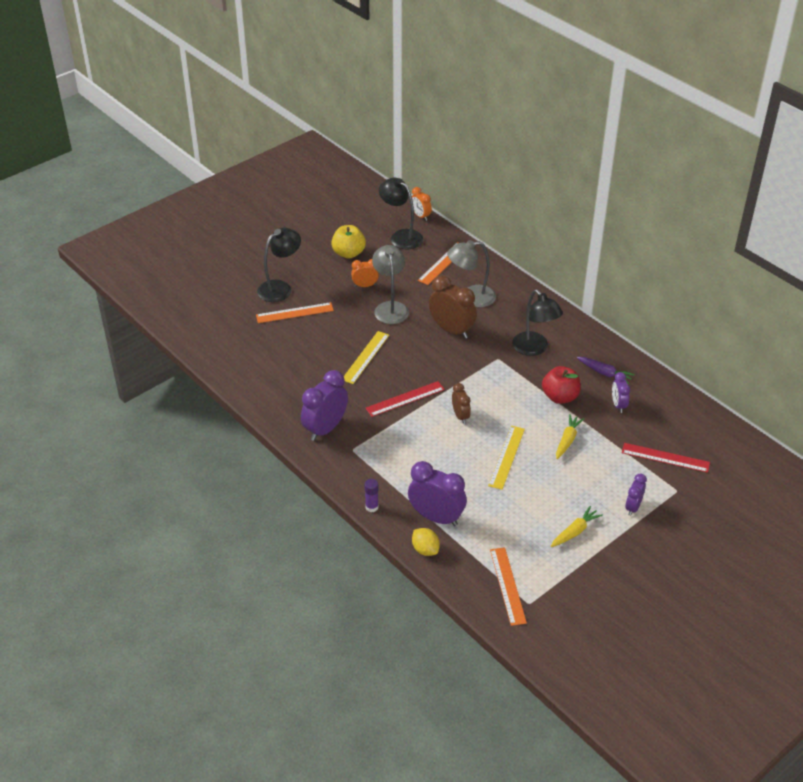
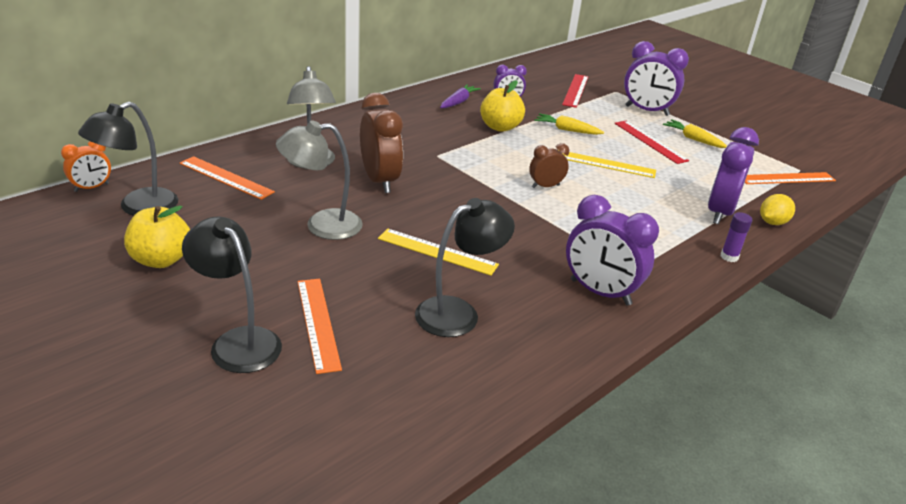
camera: 95 degrees left, 10 degrees down
orange clock [351,259,379,287] -> none
red ruler [366,381,445,417] -> red ruler moved to [614,121,689,164]
brown clock [429,275,477,339] -> brown clock turned 120 degrees clockwise [360,93,403,193]
black lamp [512,289,563,356] -> black lamp moved to [415,198,515,337]
red apple [542,366,581,404] -> yellow apple [480,80,525,132]
purple clock [625,473,647,516] -> purple clock [624,41,689,116], size x1.80

